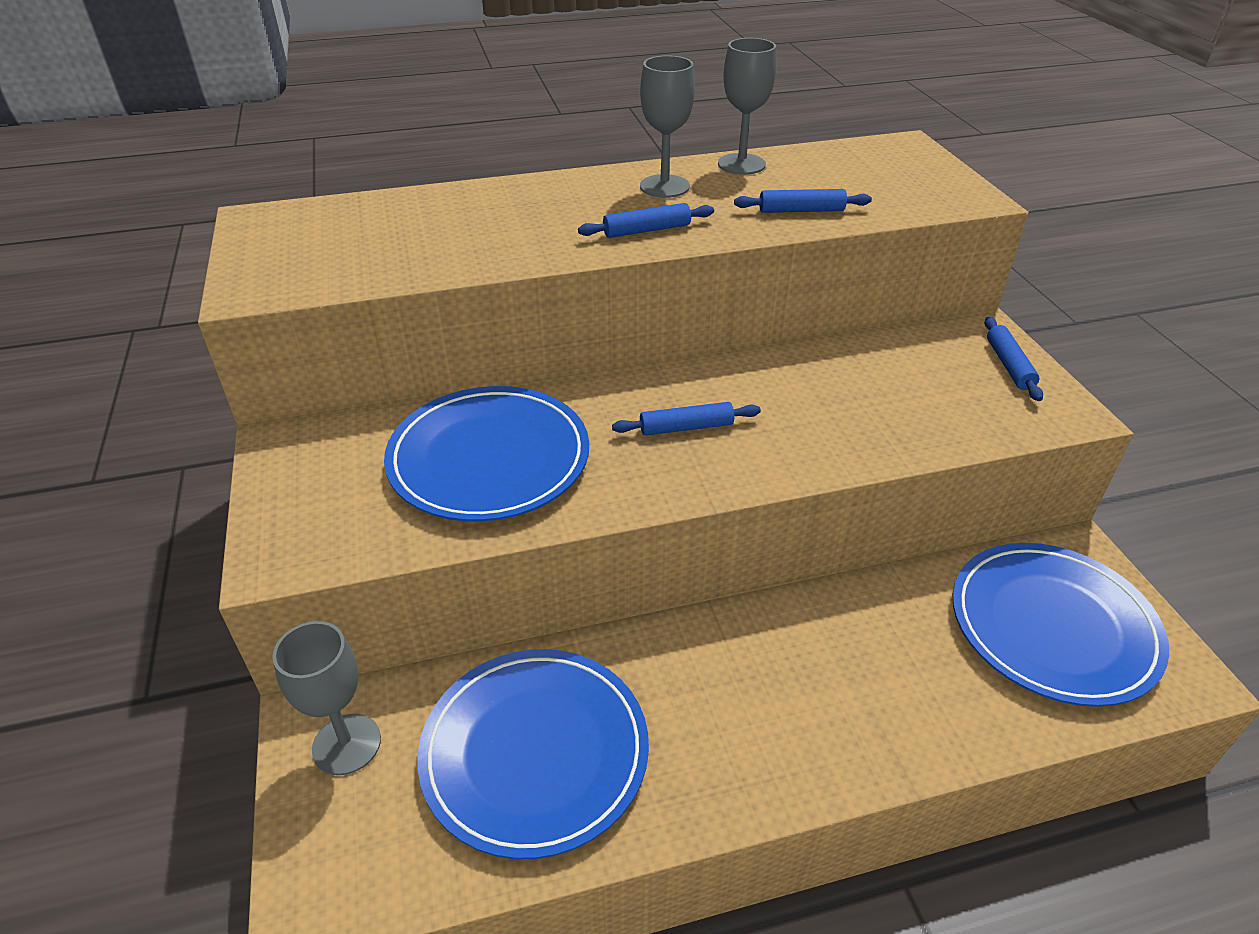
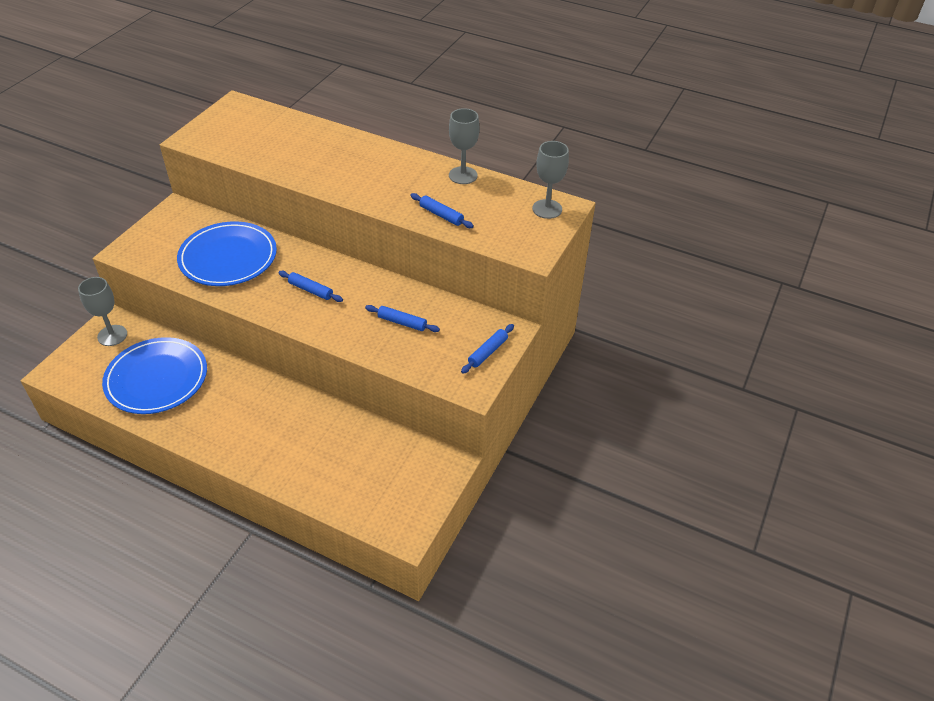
camera: 40 degrees right, 5 degrees up
blue rolling pin [578,203,714,238] -> blue rolling pin moved to [365,305,440,332]
grey goblet [640,55,695,198] -> grey goblet moved to [532,141,569,219]
blue plate [953,543,1169,707] -> none

